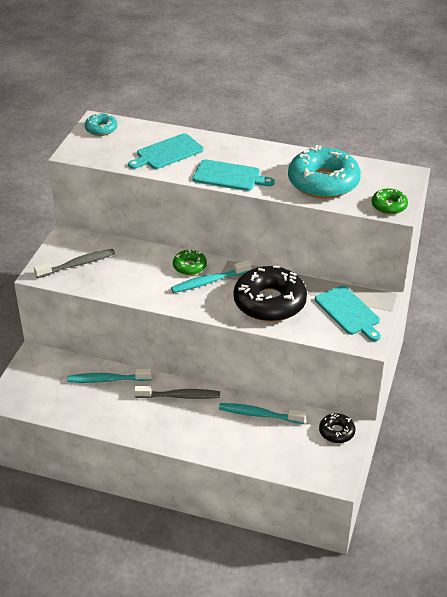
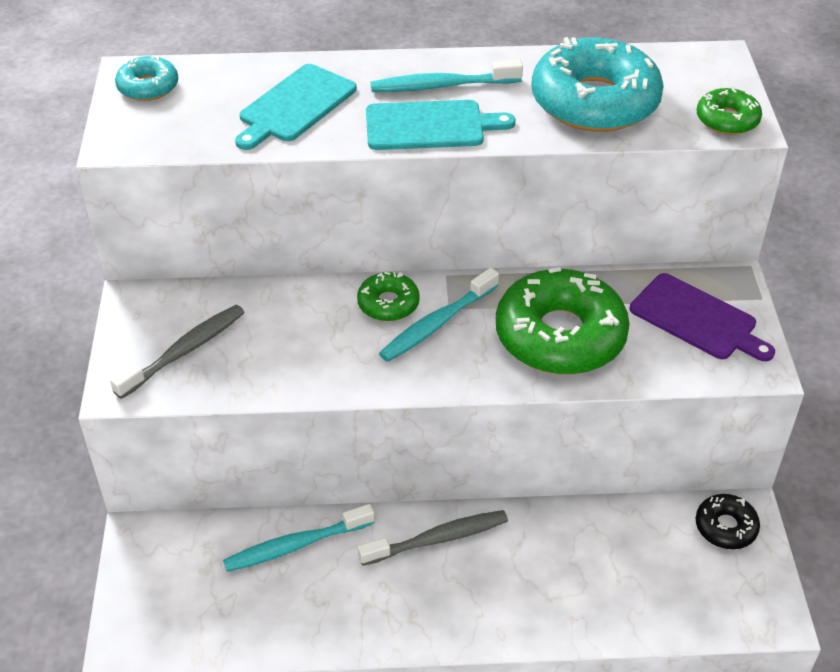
camera: 20 degrees left, 5 degrees up
turquoise toothbrush [219,403,306,424] -> turquoise toothbrush moved to [371,60,523,92]
black donut [233,266,307,322] -> green donut [496,267,630,374]
turquoise cutting board [315,285,381,341] -> purple cutting board [630,273,775,361]

